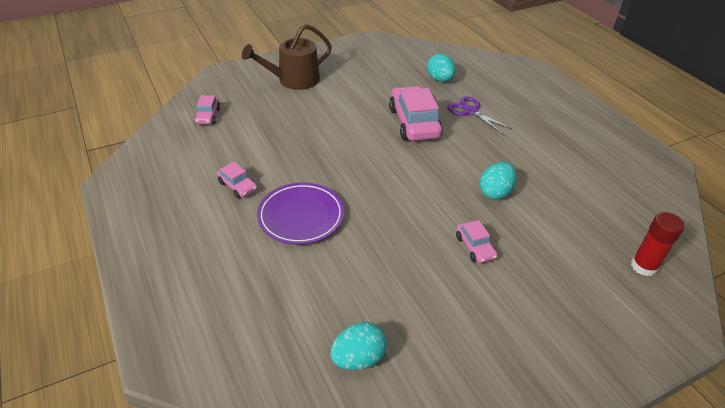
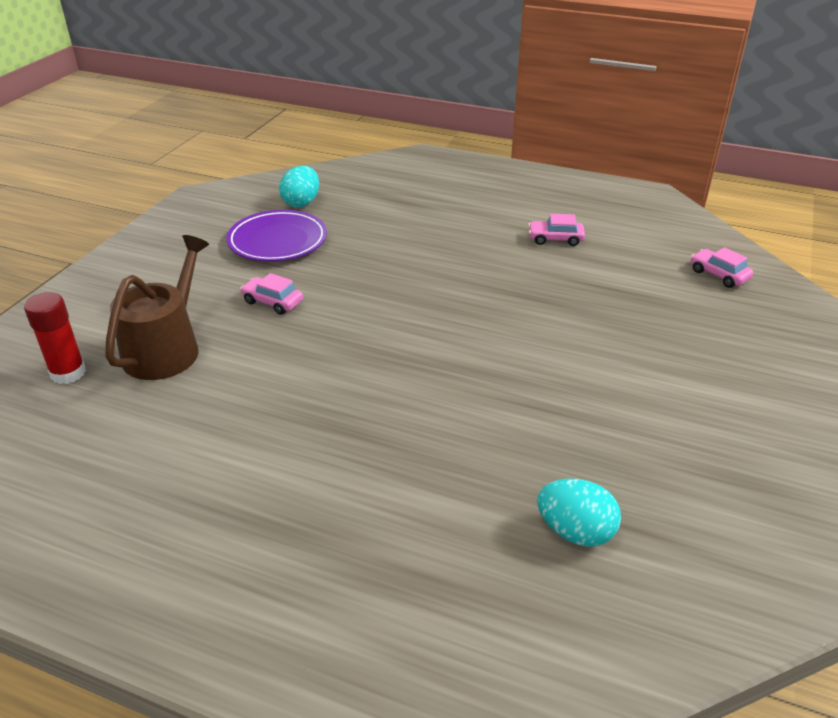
camera: 140 degrees right, 5 degrees down
brown watering can [242,24,332,90] -> brown watering can moved to [105,235,209,380]
purple plate [257,182,344,245] -> purple plate moved to [226,210,327,262]
pink car [389,86,443,141] -> none
purple scissors [447,96,512,134] -> none
turquoise egg [480,162,517,200] -> none

